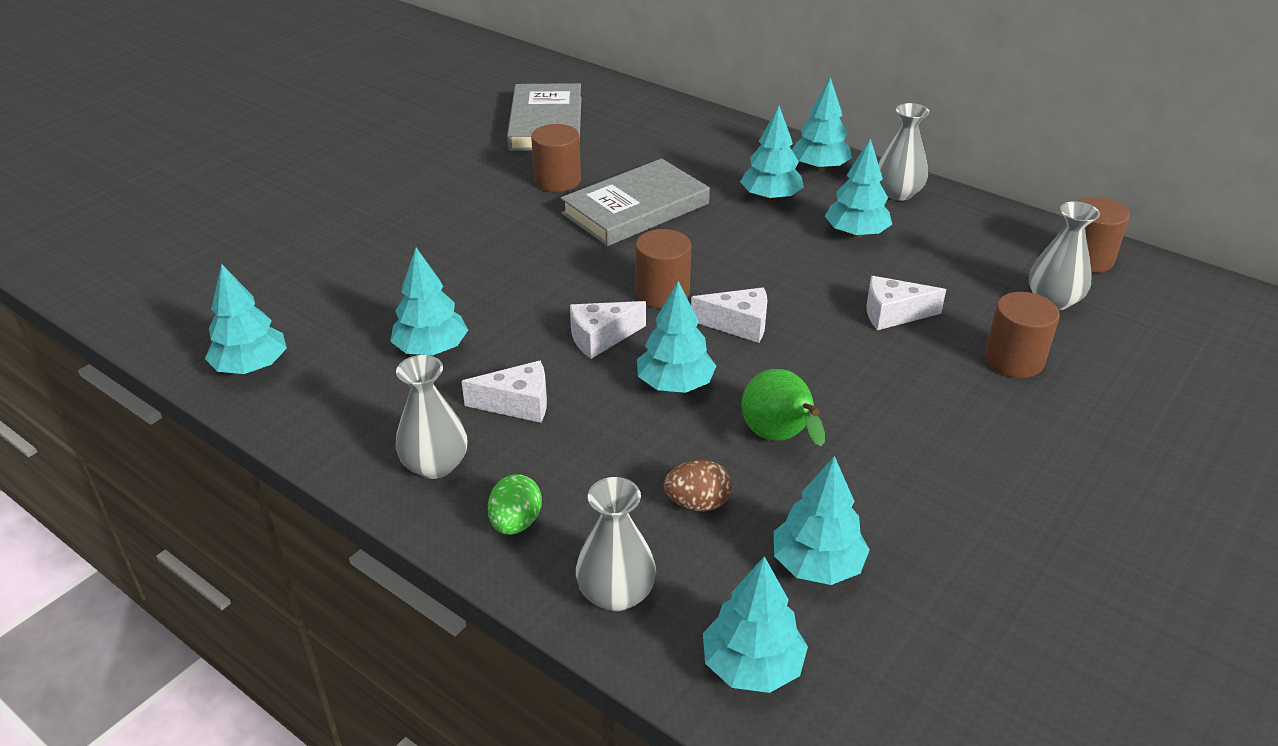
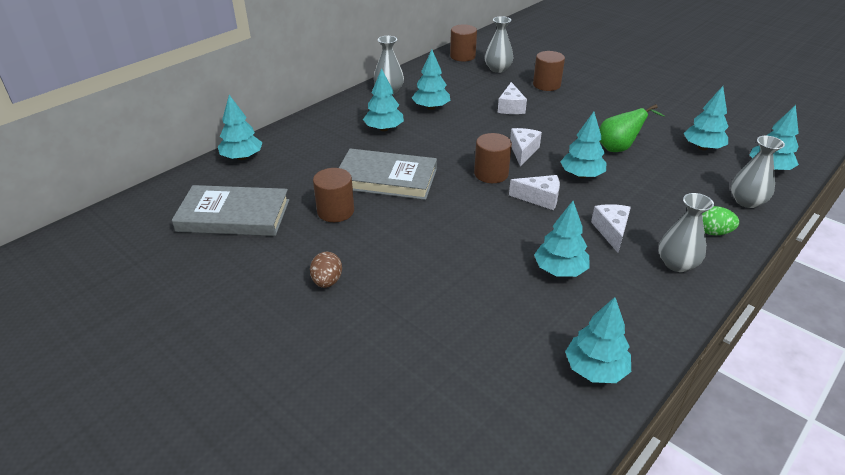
camera: 85 degrees left, 0 degrees up
grey book [561,159,710,246] -> grey book turned 45 degrees counterclockwise [339,149,437,200]
white cheese [570,301,646,359] -> white cheese turned 60 degrees counterclockwise [509,175,560,210]
brown egg [663,460,732,511] -> brown egg moved to [310,252,342,288]
turquoise tree [792,77,852,171] -> turquoise tree moved to [218,95,263,160]

